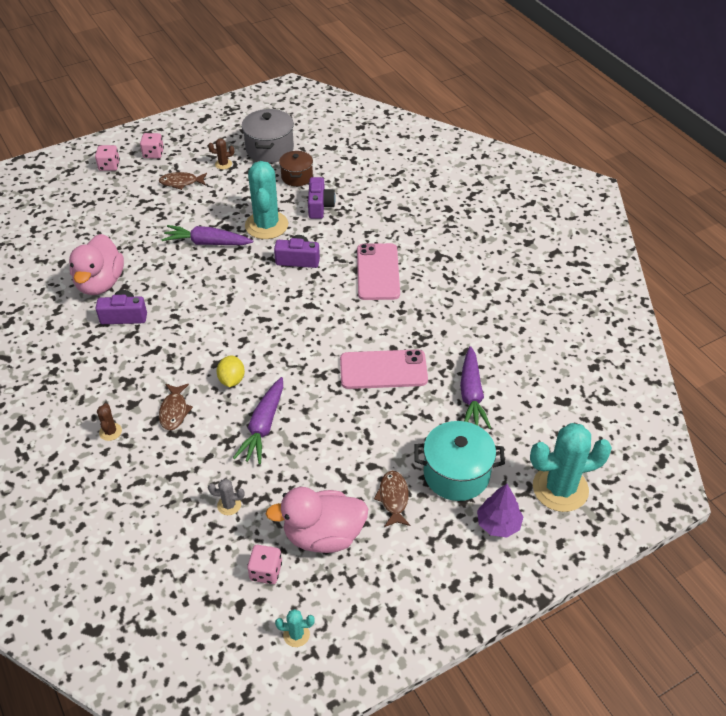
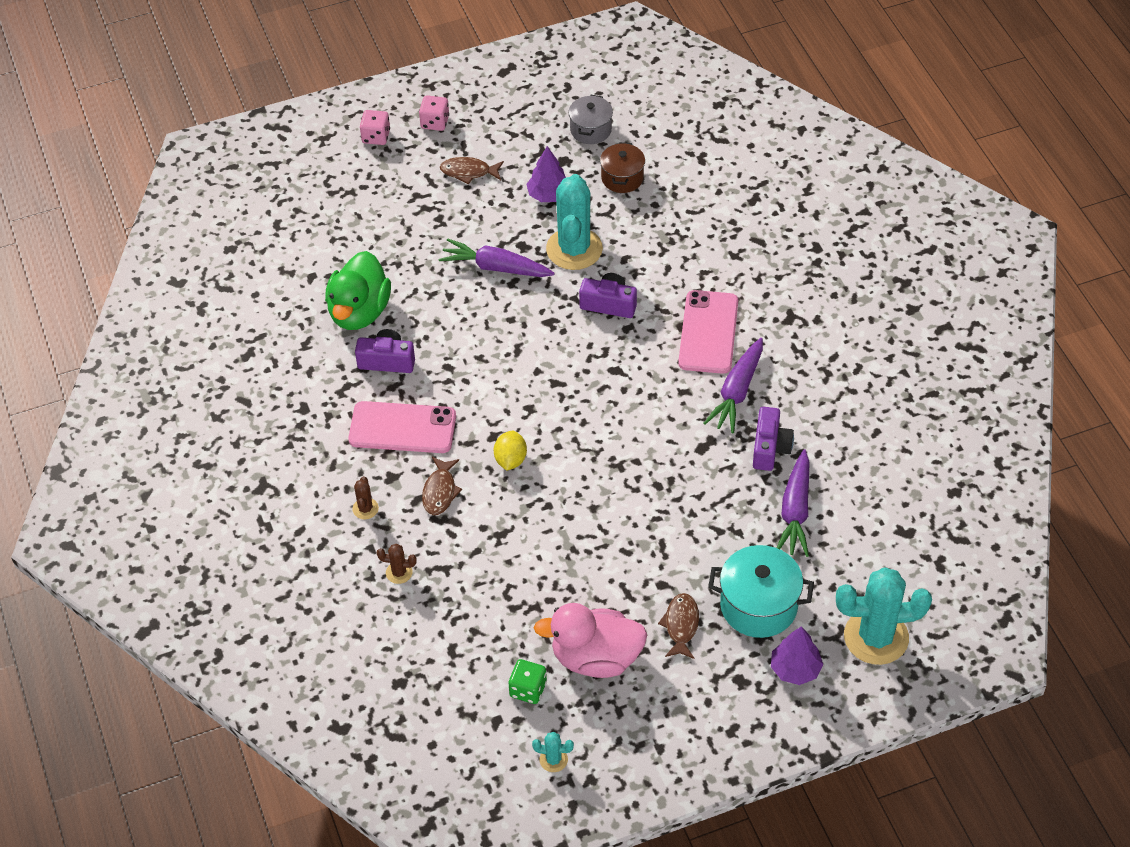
camera: 10 degrees right, 5 degrees up
pink duck [69,234,124,295] -> green duck [325,251,391,330]
brown cactus [208,138,234,169] -> brown cactus moved to [377,544,417,584]
grey cactus [208,479,244,515] -> none
purple carrot [233,377,283,464] -> purple carrot moved to [703,338,763,433]
grey pot [242,109,294,163] -> grey pot [569,95,613,144], size x0.64
pink dice [247,545,282,584] -> green dice [509,659,547,704]
purple camera [308,177,336,219] -> purple camera moved to [753,407,794,471]
pink phone [340,349,428,389] -> pink phone moved to [348,401,456,453]
none -> purple tree [526,146,566,202]

